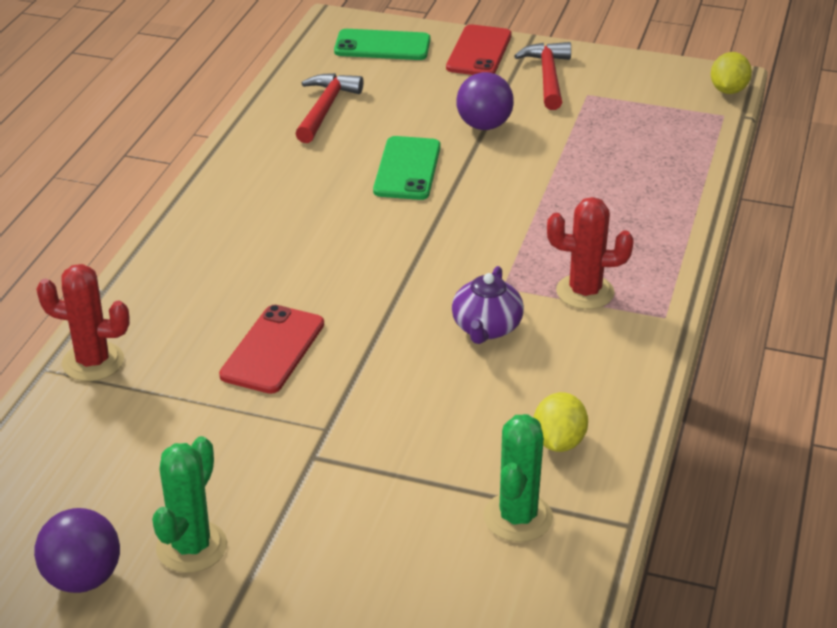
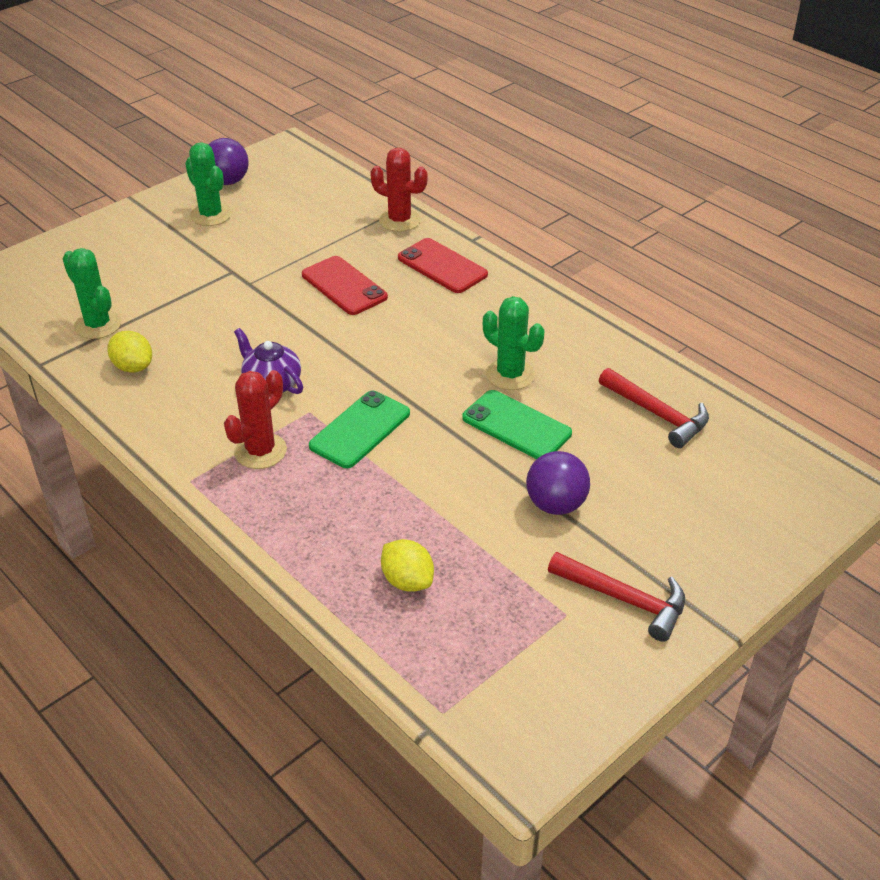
camera: 120 degrees right, 5 degrees up
red cactus [36,264,130,381] -> red cactus turned 75 degrees clockwise [370,148,428,232]
green phone [334,29,430,60] -> green phone moved to [309,391,410,468]
red phone [446,25,512,75] -> red phone moved to [398,238,488,293]
yellow lemon [711,52,752,94] -> yellow lemon moved to [381,539,434,592]
none -> green cactus [483,296,544,390]

